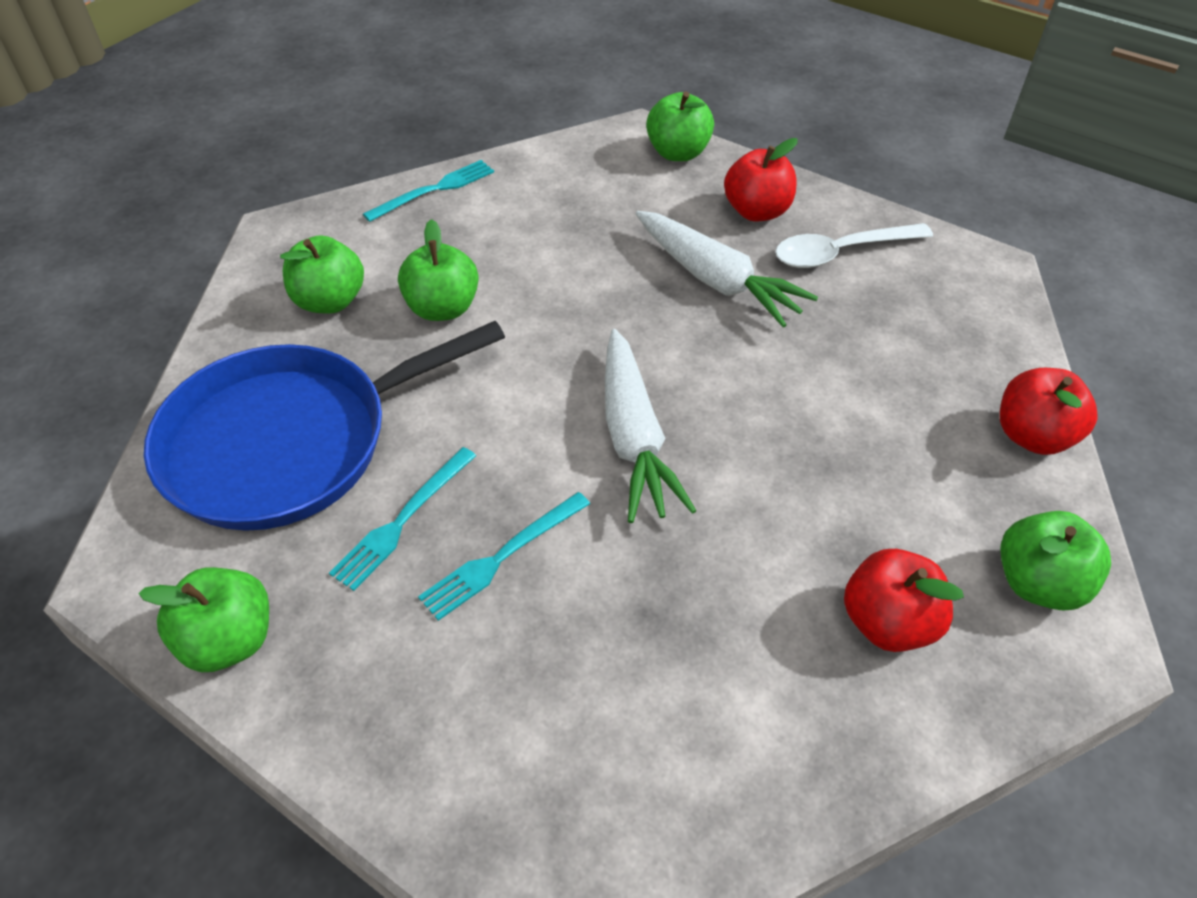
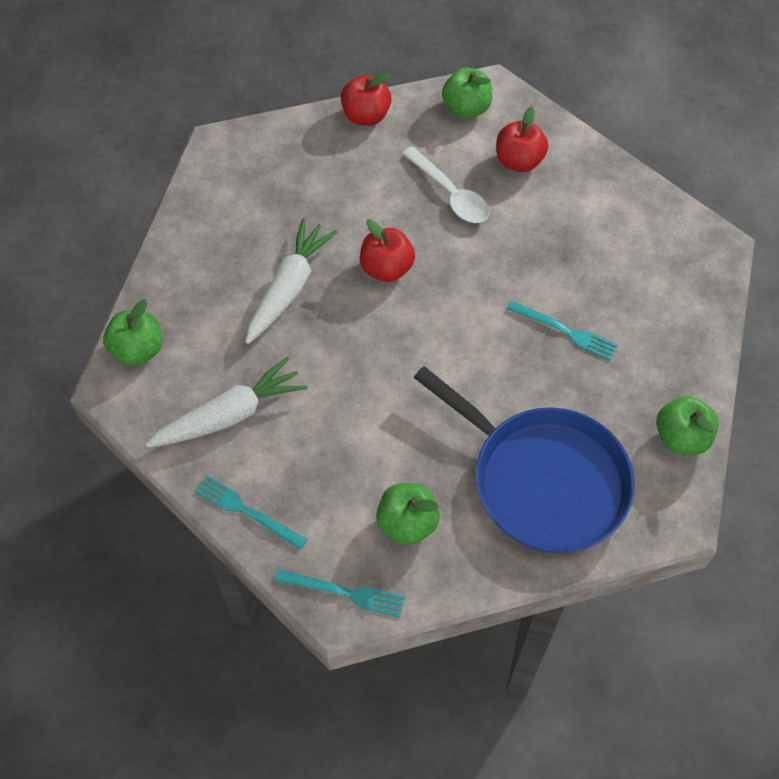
camera: 110 degrees left, 10 degrees up
turquoise fork [329,447,476,591] -> turquoise fork moved to [275,569,405,618]
green apple [398,219,479,321] -> none
white carrot [605,329,696,523] -> white carrot moved to [145,357,307,447]
red apple [724,138,798,221] -> red apple moved to [360,219,415,282]
white spoon [775,223,933,268] -> white spoon moved to [402,146,489,223]

